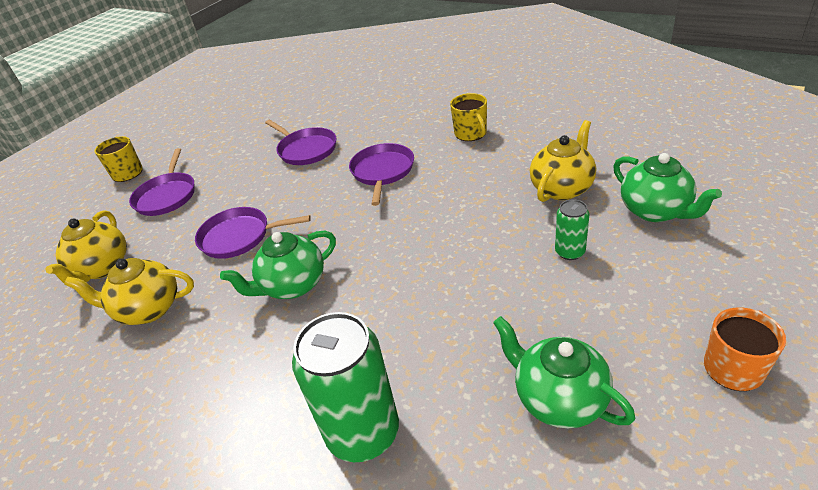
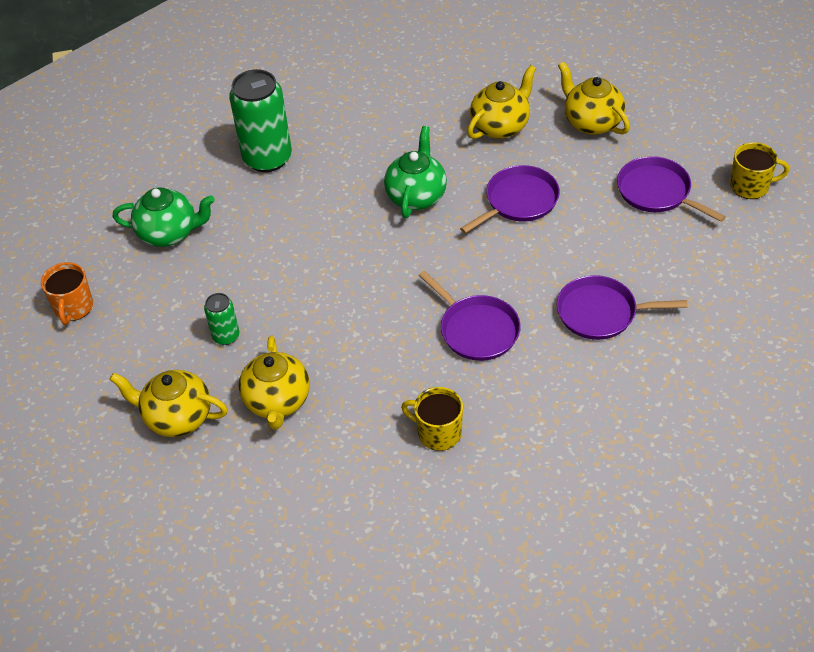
camera: 135 degrees right, 10 degrees up
green teapot [613,153,722,222] -> yellow teapot [109,370,228,437]

